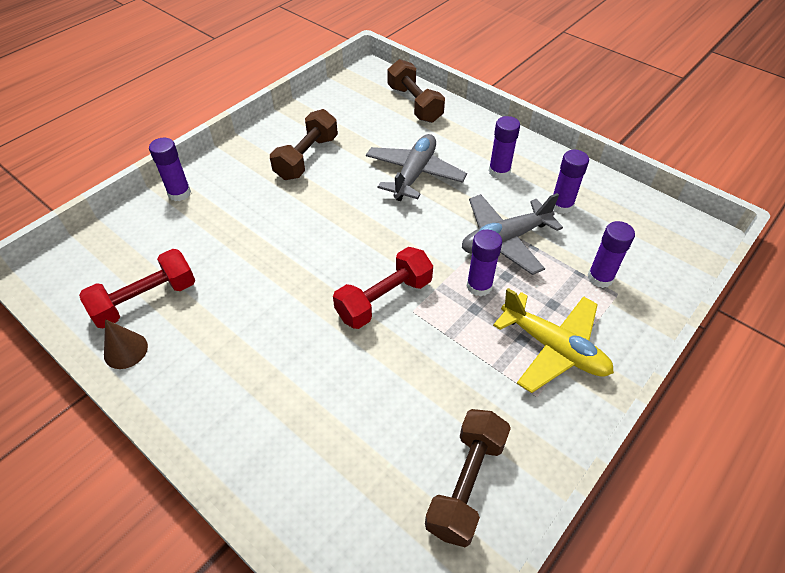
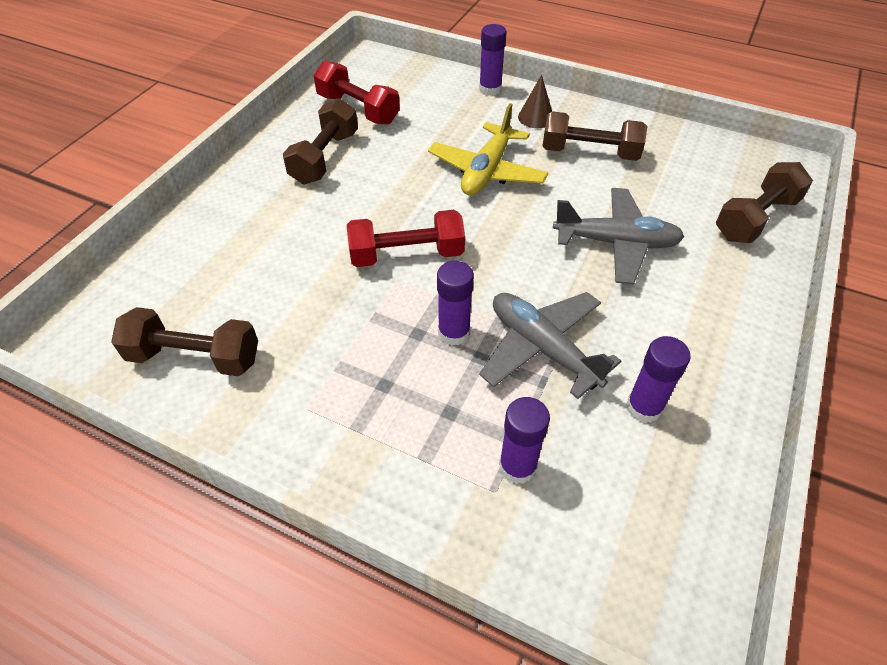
camera: 75 degrees right, 0 degrees up
brown cone [104,319,148,369] -> brown cone moved to [518,75,552,128]
red dumbbell [333,247,433,329] -> red dumbbell turned 45 degrees counterclockwise [347,210,465,267]
purple glue stick [489,116,520,179] -> none
yellow plane [493,288,614,393] -> yellow plane moved to [428,103,548,196]
none -> brown dumbbell [283,98,358,184]

